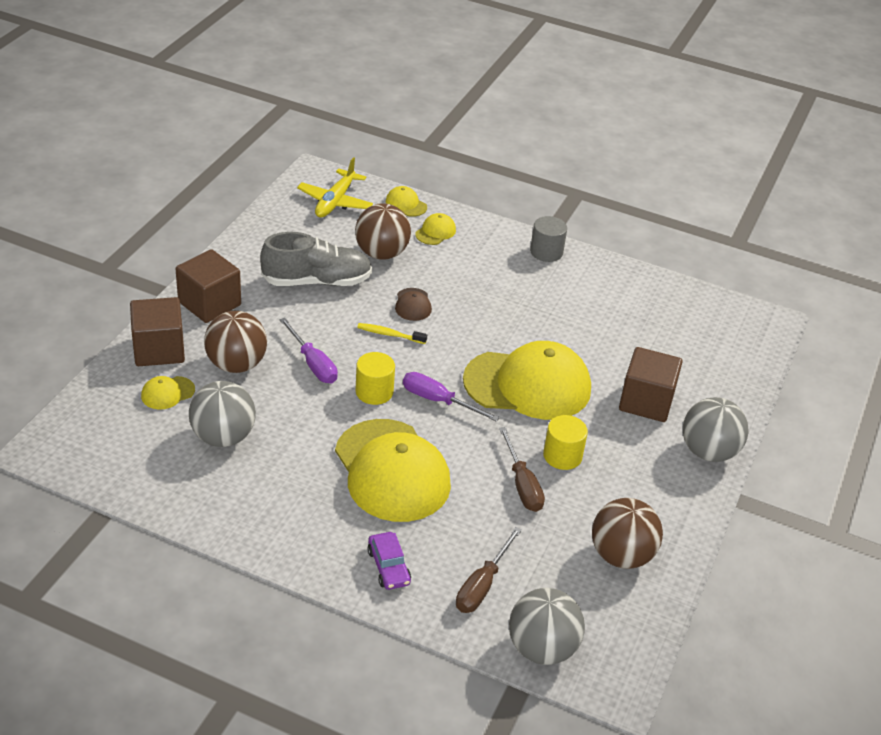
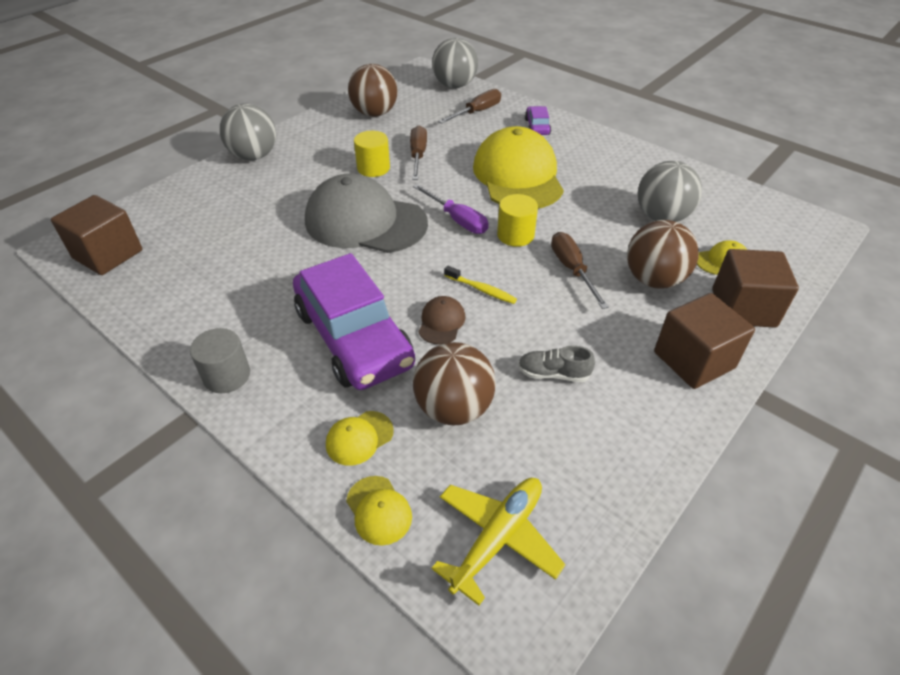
camera: 160 degrees left, 5 degrees up
grey shoe [260,232,372,286] -> grey shoe [518,345,595,382], size x0.50
purple screwdriver [279,318,338,383] -> brown screwdriver [551,232,609,309]
yellow cap [463,341,591,420] -> grey cap [305,173,428,253]
brown cube [619,347,683,422] -> brown cube moved to [51,195,142,275]
none -> purple car [293,253,415,390]

